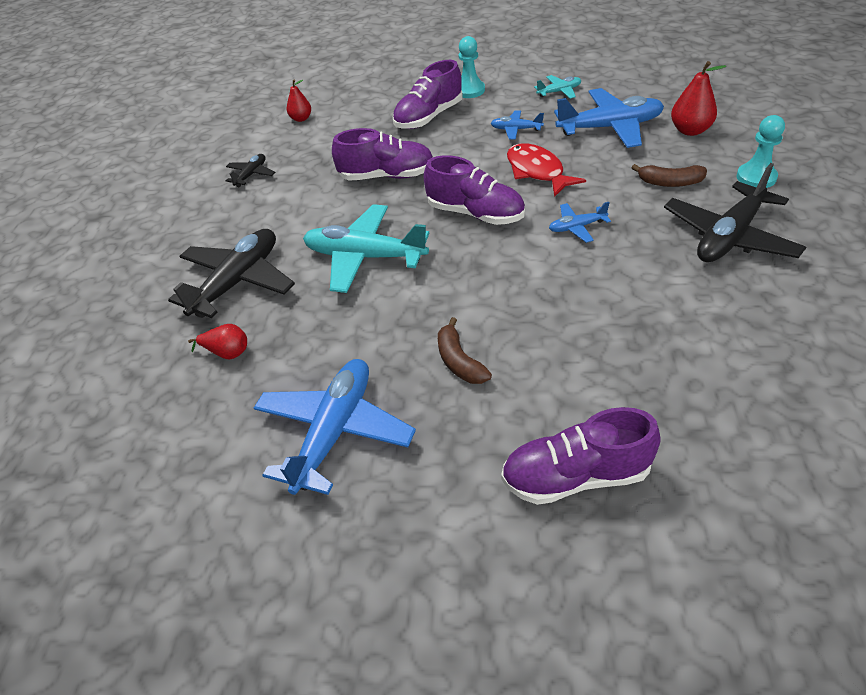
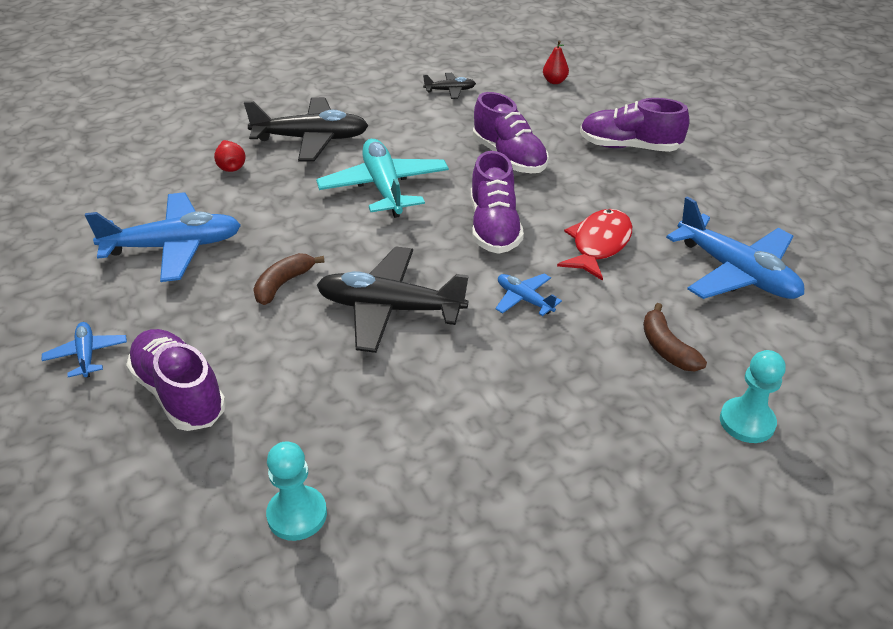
camera: 55 degrees right, 5 degrees down
turquoise pawn [459,36,485,98] -> turquoise pawn moved to [266,441,327,541]
blue plane [491,110,544,140] -> blue plane moved to [42,322,127,378]
turquoise plane [534,75,581,99] -> none
black plane [664,163,806,262] -> black plane moved to [317,247,469,353]
red pear [671,61,726,136] -> none

